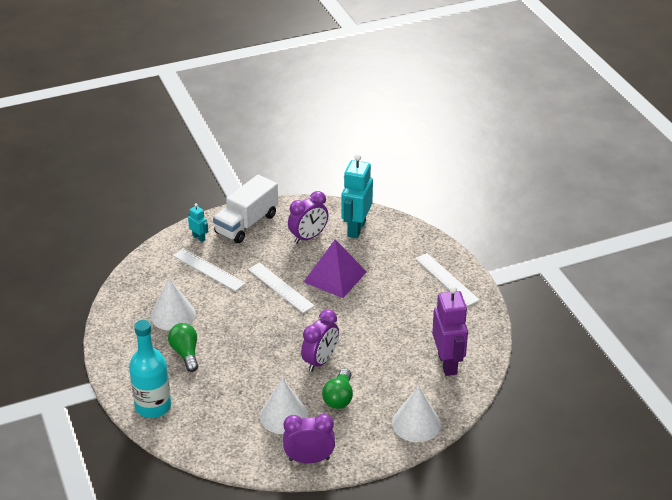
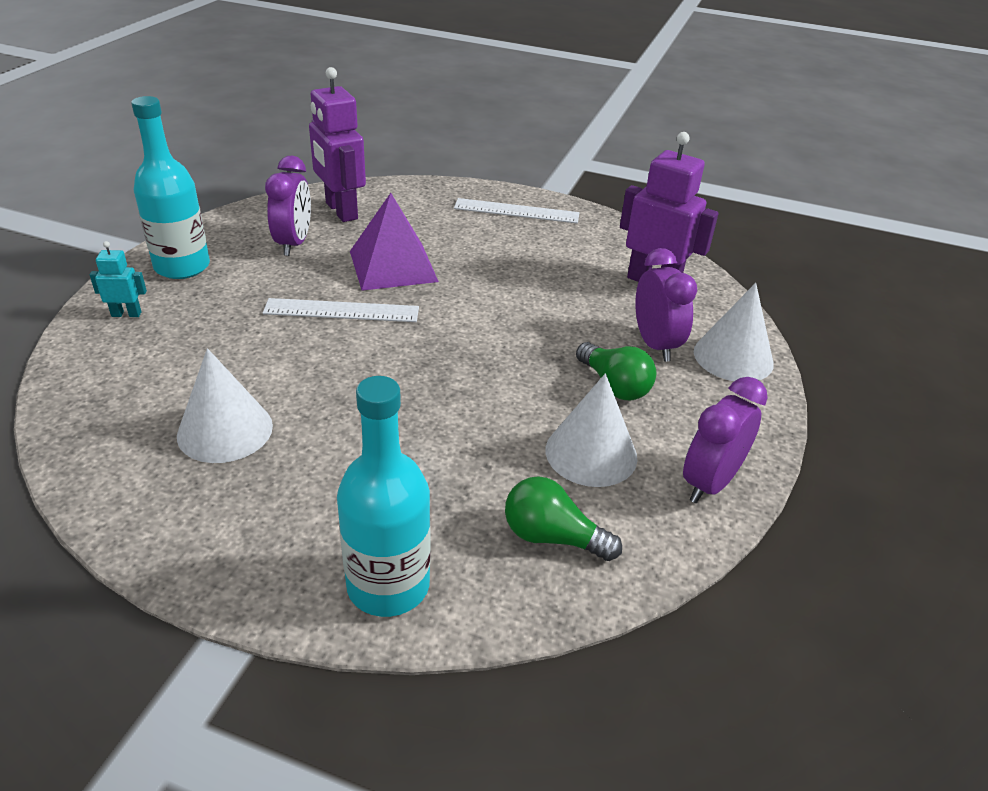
camera: 50 degrees left, 0 degrees up
green light bulb [168,323,198,372] -> green light bulb moved to [505,476,622,561]
white ruler [173,248,246,291] -> none
white truck [213,175,278,243] -> turquoise bottle [131,96,210,279]
purple clock [301,309,339,372] -> purple clock moved to [635,248,697,362]
turquoise robot [341,154,373,238] -> purple robot [309,67,366,222]

